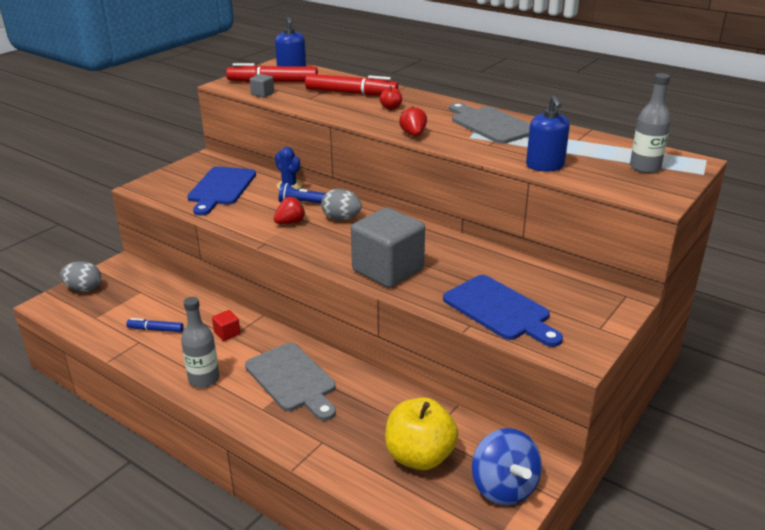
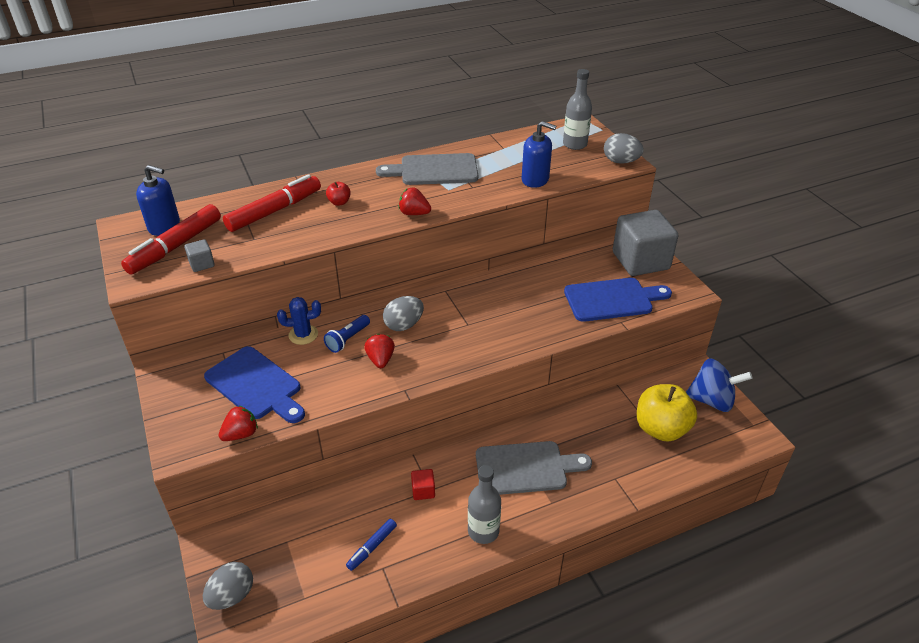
camera: 60 degrees left, 10 degrees up
grey cube [351,208,425,288] -> grey cube moved to [613,210,678,276]
none -> red strawberry [218,406,258,441]
none -> grey egg [604,133,644,164]

